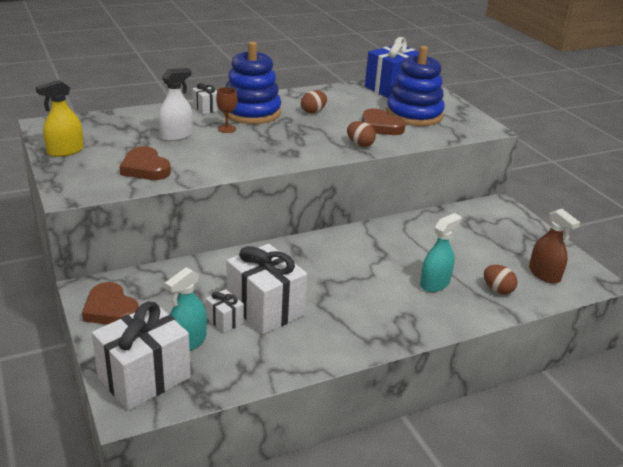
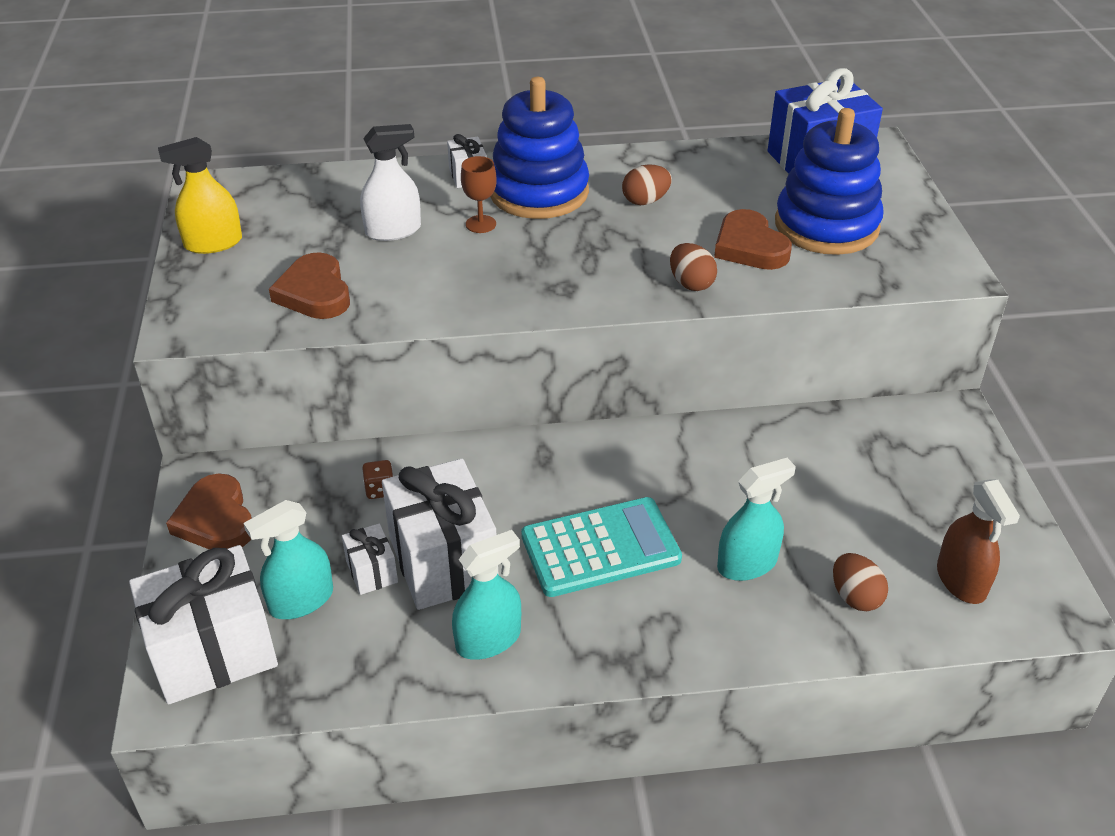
camera: 20 degrees right, 10 degrees up
none -> brown dice [362,460,394,499]
none -> turquoise spray bottle [452,530,521,660]
none -> turquoise calculator [521,497,682,597]

